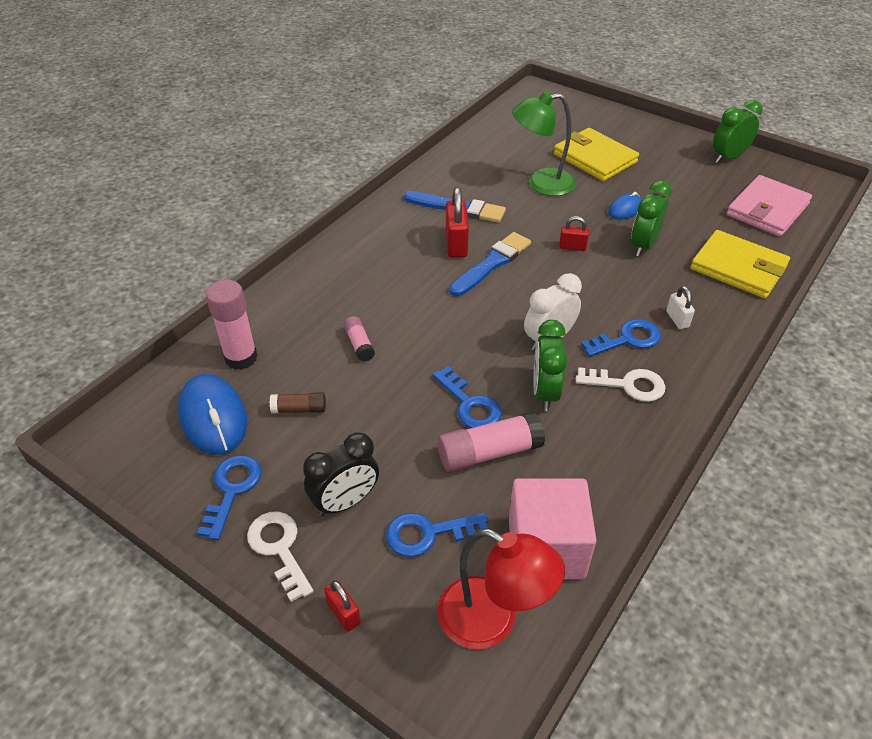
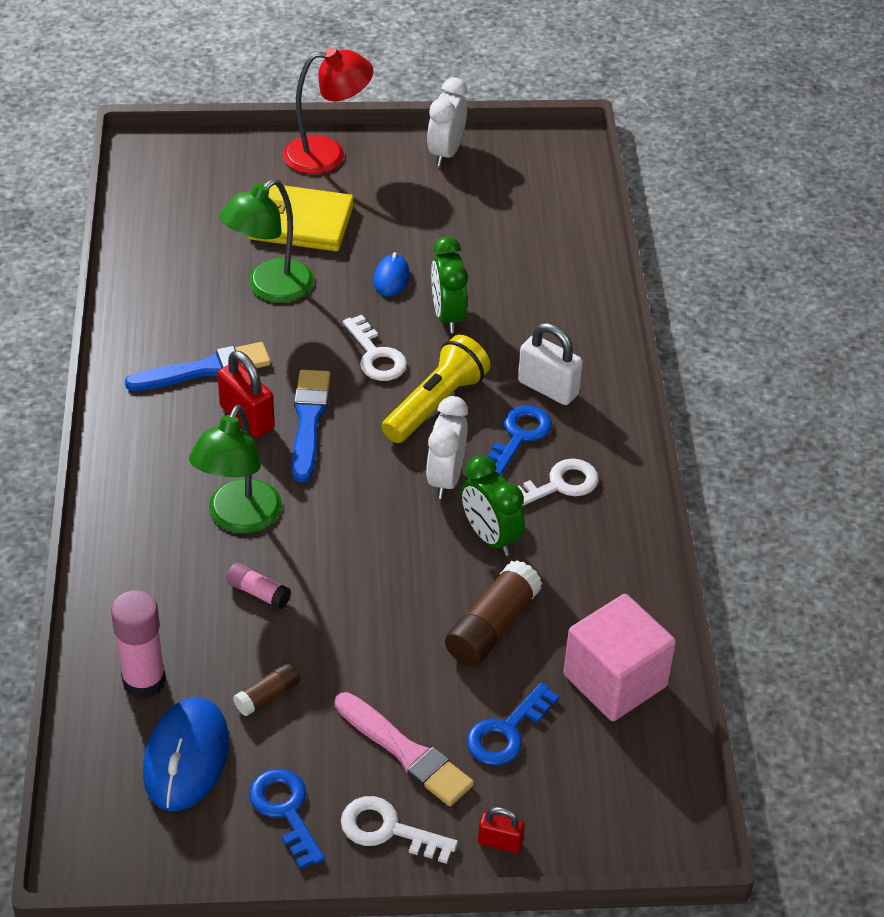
camera: 40 degrees left, 0 degrees up
blue mouse [178,374,247,455] -> blue mouse turned 75 degrees clockwise [143,697,229,811]
black clock [303,432,379,516] -> pink brush [335,692,474,806]
blue key [433,366,502,428] -> none
pink glue stick [437,412,545,472] -> brown glue stick [445,560,542,666]
red lamp [437,529,565,649] -> red lamp moved to [283,47,373,174]
red padlock [559,216,589,251] -> white key [343,315,407,381]
white padlock [666,286,695,329] -> white padlock [518,323,583,405], size x1.72
yellow wallet [690,230,790,298] -> none
green clock [713,100,763,163] -> white clock [427,78,467,166]
pink wallet [727,175,812,237] -> none
none -> green lamp [189,405,282,534]
none -> yellow flashlight [382,335,490,443]

